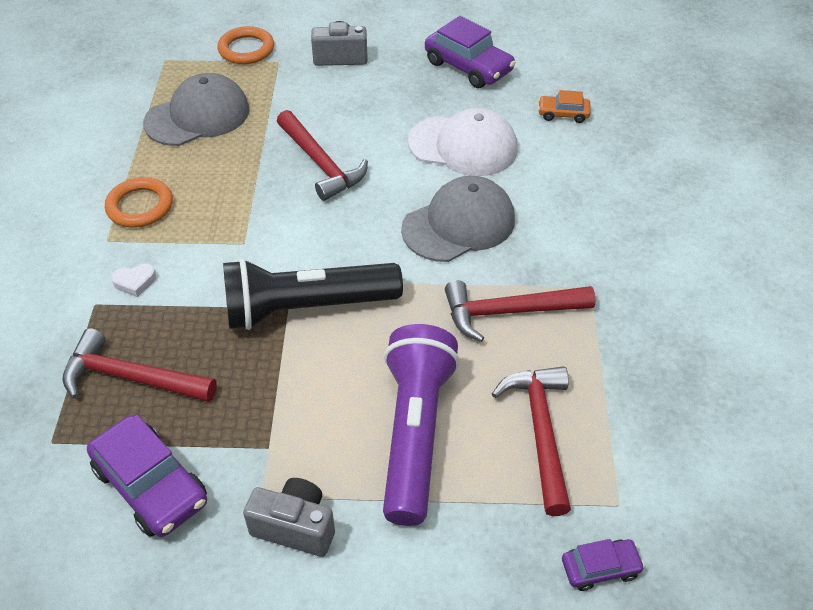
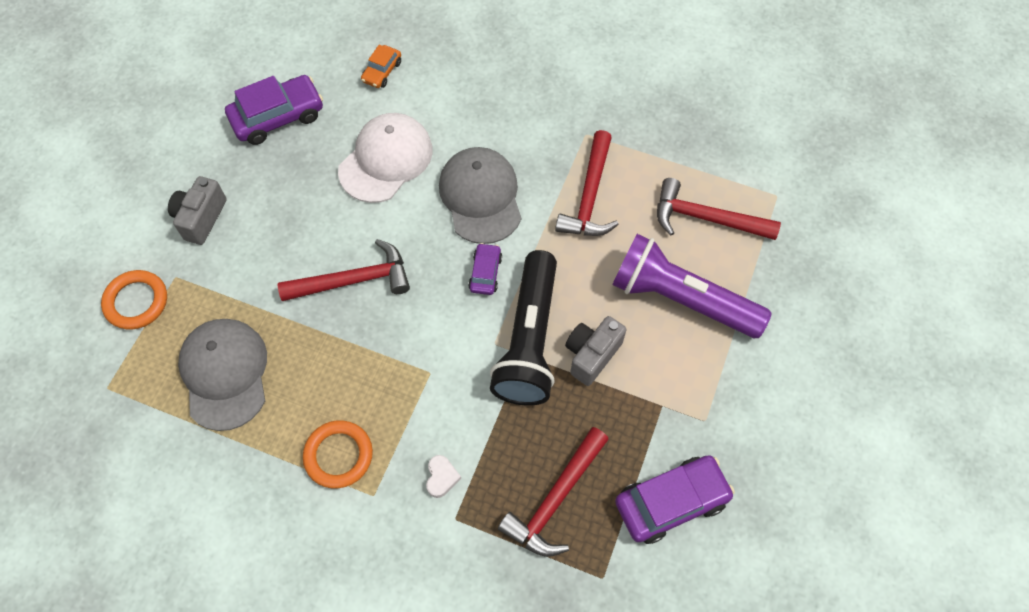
camera: 70 degrees left, 15 degrees up
grey camera [243,478,335,557] -> grey camera moved to [565,316,626,386]
purple car [562,539,645,591] -> purple car moved to [468,243,502,295]

